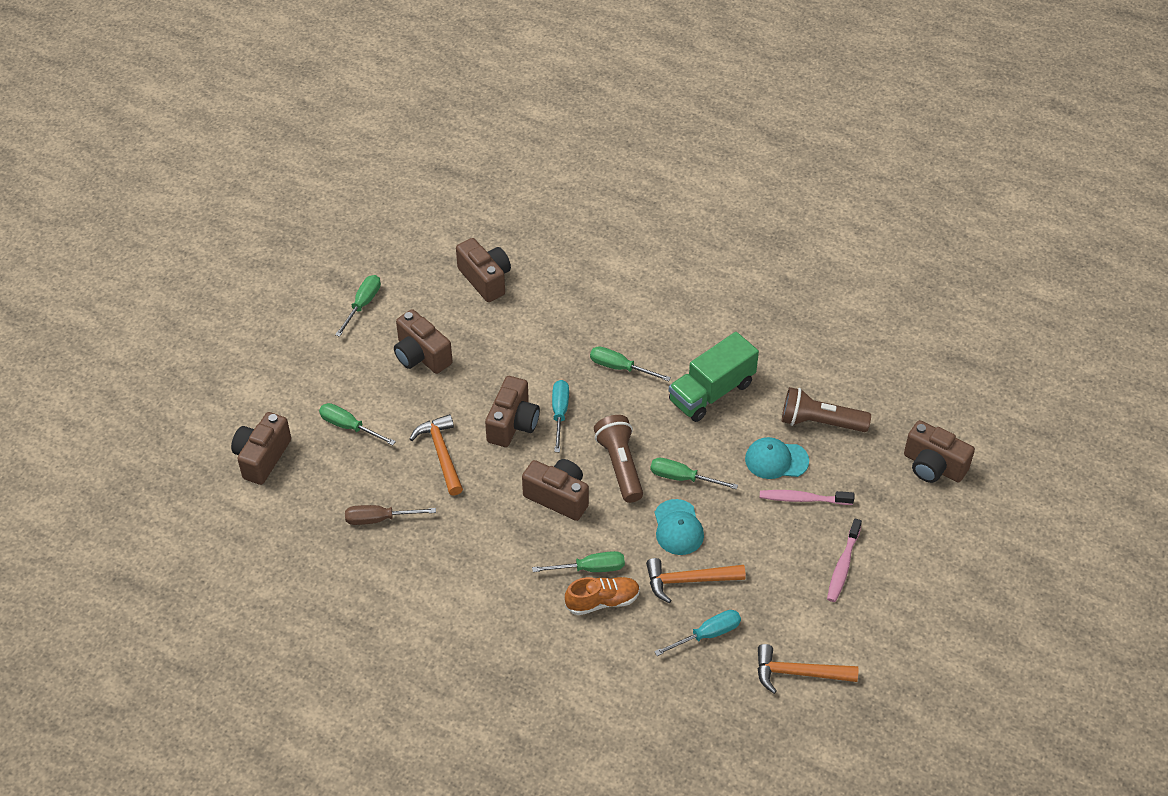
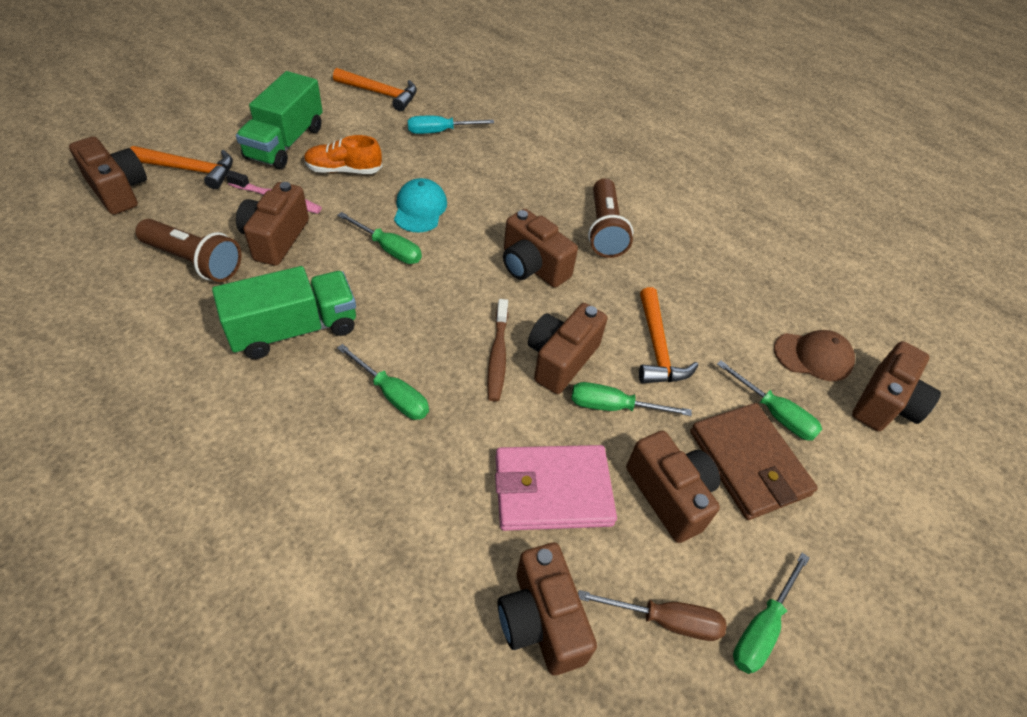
camera: 170 degrees left, 0 degrees up
brown screwdriver [345,505,436,525] -> brown screwdriver moved to [578,590,727,641]
green screwdriver [532,551,625,572] -> green screwdriver moved to [571,382,692,416]
turquoise screwdriver [552,380,569,452] -> brown toothbrush [487,299,508,402]
orange shoe [565,577,640,615] -> orange shoe moved to [304,135,383,174]
brown flashlight [594,415,643,503] -> brown flashlight moved to [588,178,633,258]
orange hammer [646,558,746,603] -> orange hammer moved to [130,146,233,189]
turquoise cap [745,437,809,479] -> brown camera [236,182,309,266]
pink toothbrush [827,518,862,602] -> green truck [236,71,323,169]
none -> pink wallet [495,445,617,531]
none -> brown wallet [690,403,818,520]
none -> brown cap [774,330,855,381]

